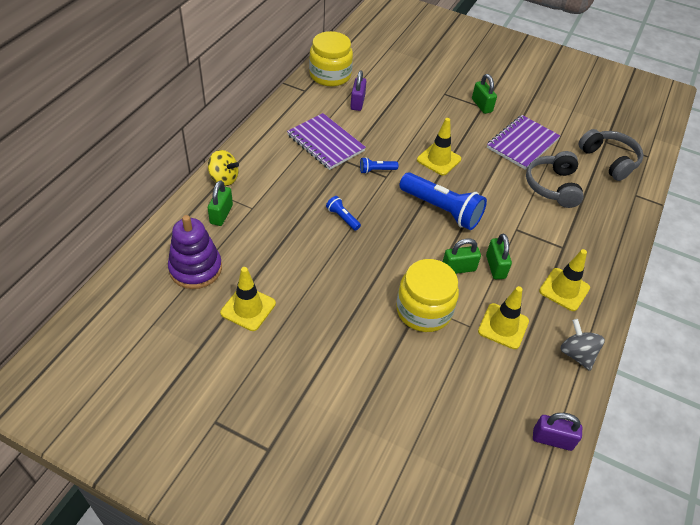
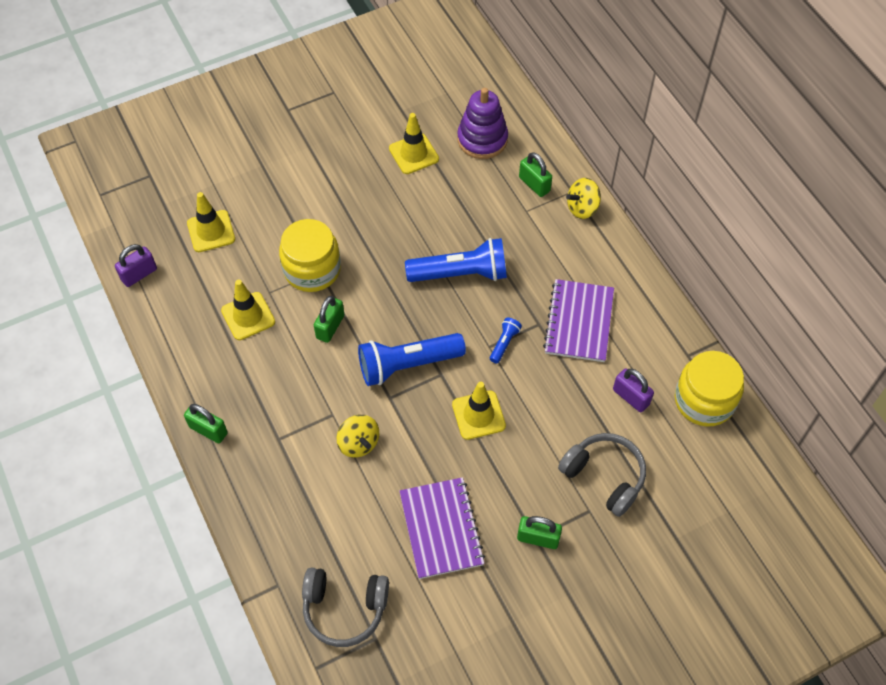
camera: 130 degrees right, 10 degrees up
purple notebook [287,113,366,170] -> purple notebook turned 75 degrees counterclockwise [543,279,614,362]
blue flashlight [326,196,361,231] -> blue flashlight [405,238,507,282], size x2.20
green padlock [486,234,512,279] -> green padlock moved to [184,404,228,443]
grey headphones [526,151,584,208] -> grey headphones moved to [558,433,646,517]
yellow traffic cone [539,249,590,311] -> yellow traffic cone moved to [187,192,235,252]
grey spinning top [560,319,605,371] -> none
none -> yellow spinning top [336,415,379,458]

